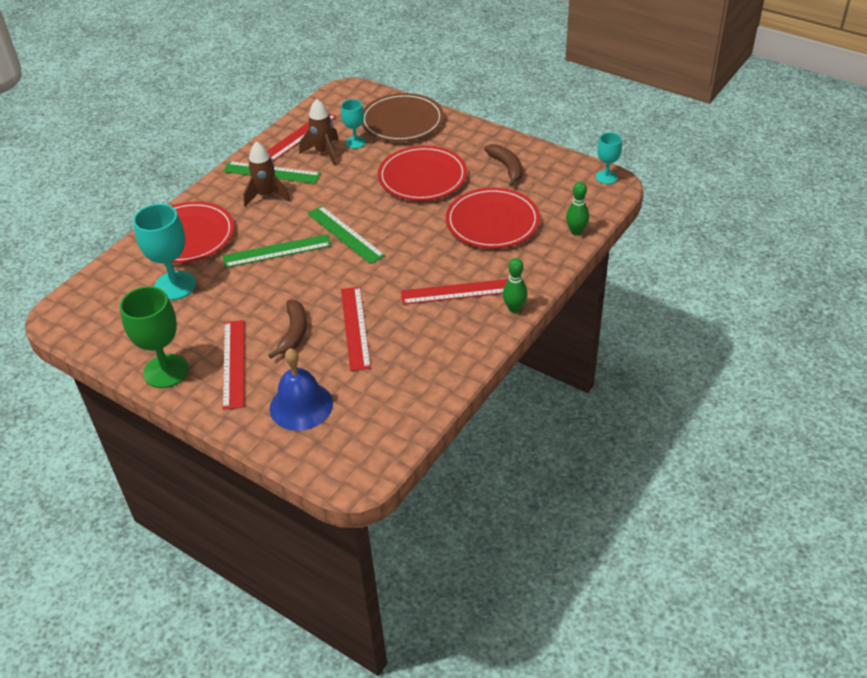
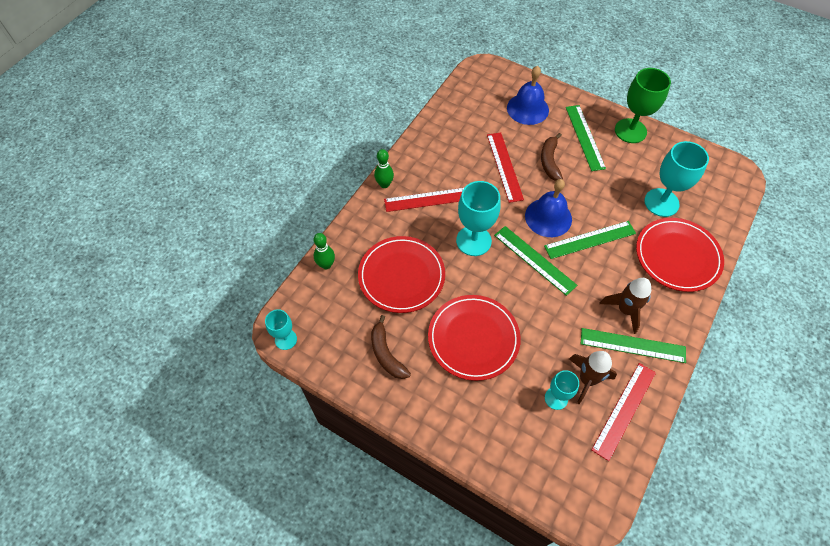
camera: 175 degrees right, 15 degrees up
red ruler [222,320,245,410] -> green ruler [566,105,606,171]
brown plate [362,93,444,142] -> none
none -> turquoise goblet [456,181,501,256]
none -> blue bell [525,179,572,237]

